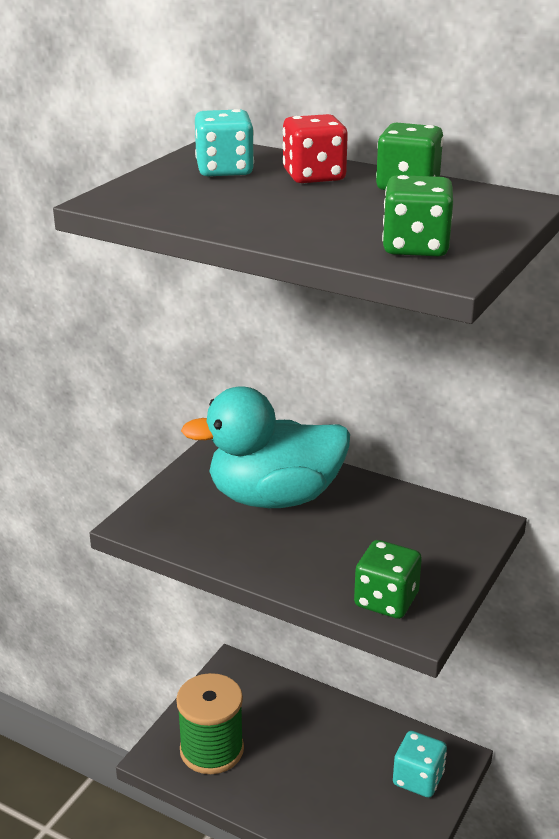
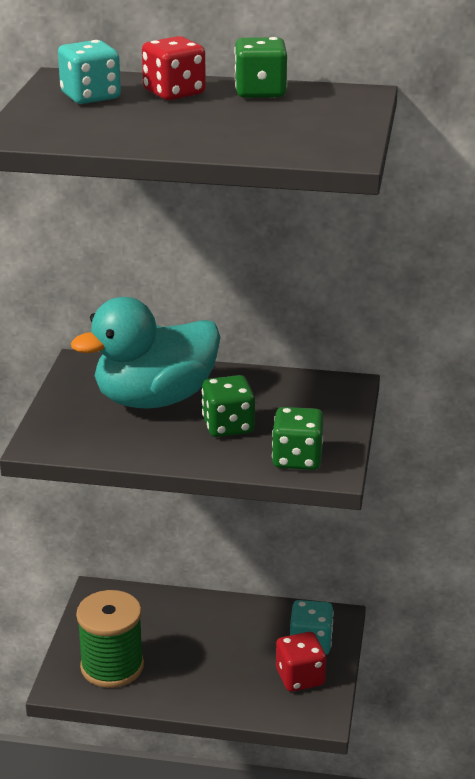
camera: 20 degrees left, 0 degrees up
green dice [382,175,453,256] -> green dice moved to [202,375,255,437]
none -> red dice [276,632,326,692]

